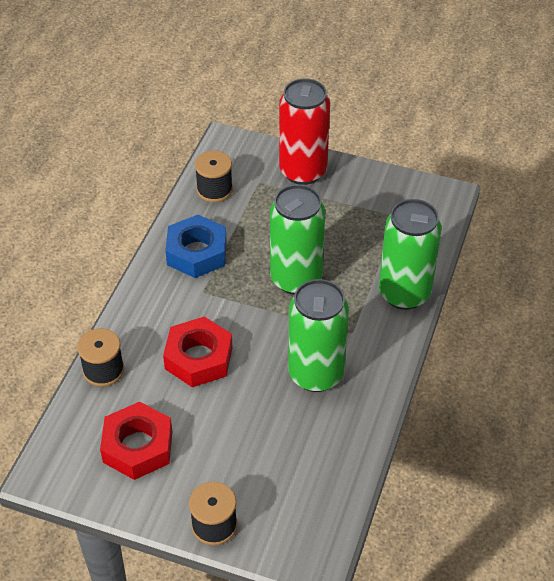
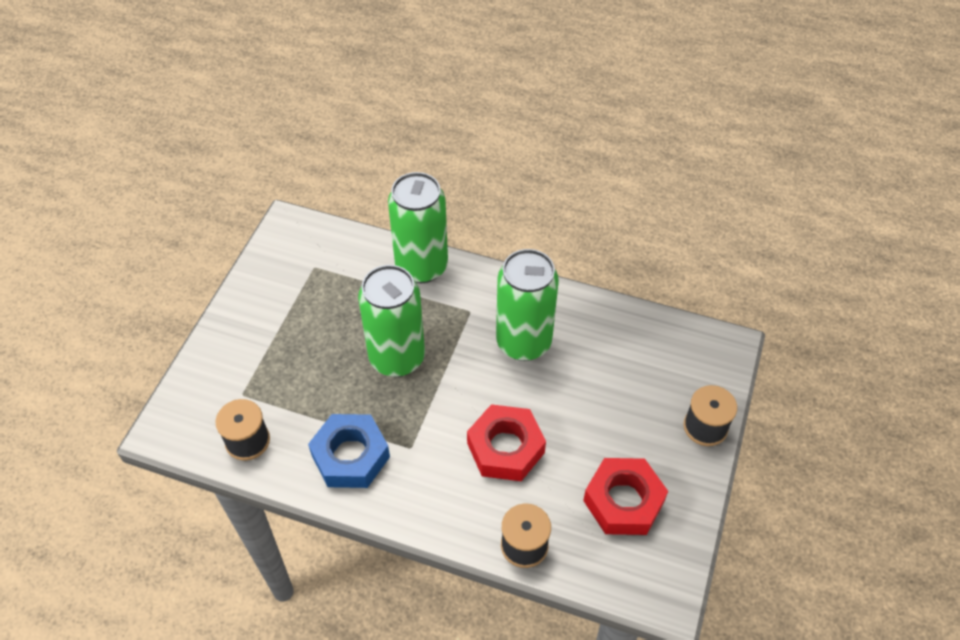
camera: 90 degrees left, 5 degrees up
red can [279,78,330,185] -> none

